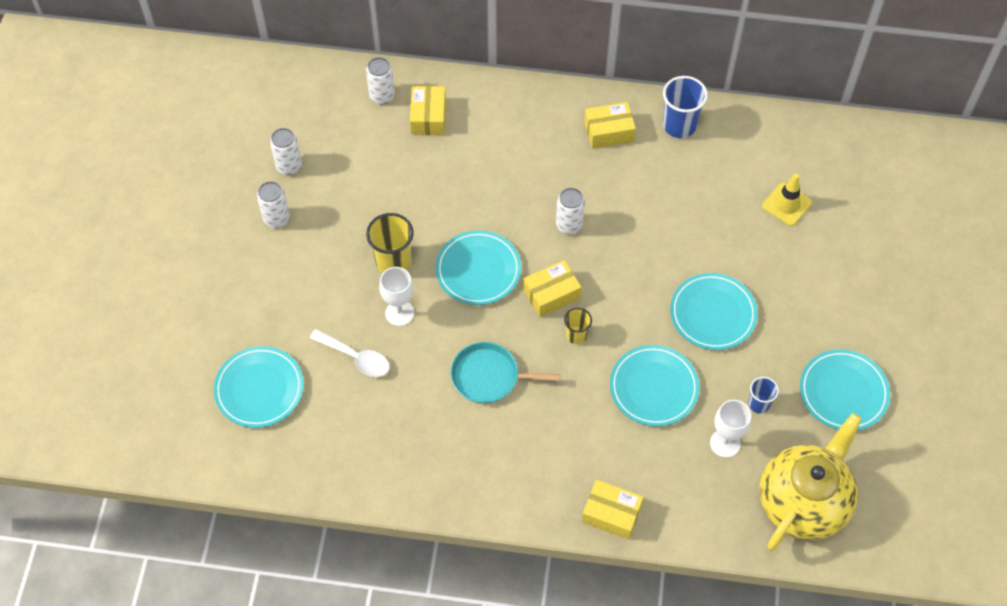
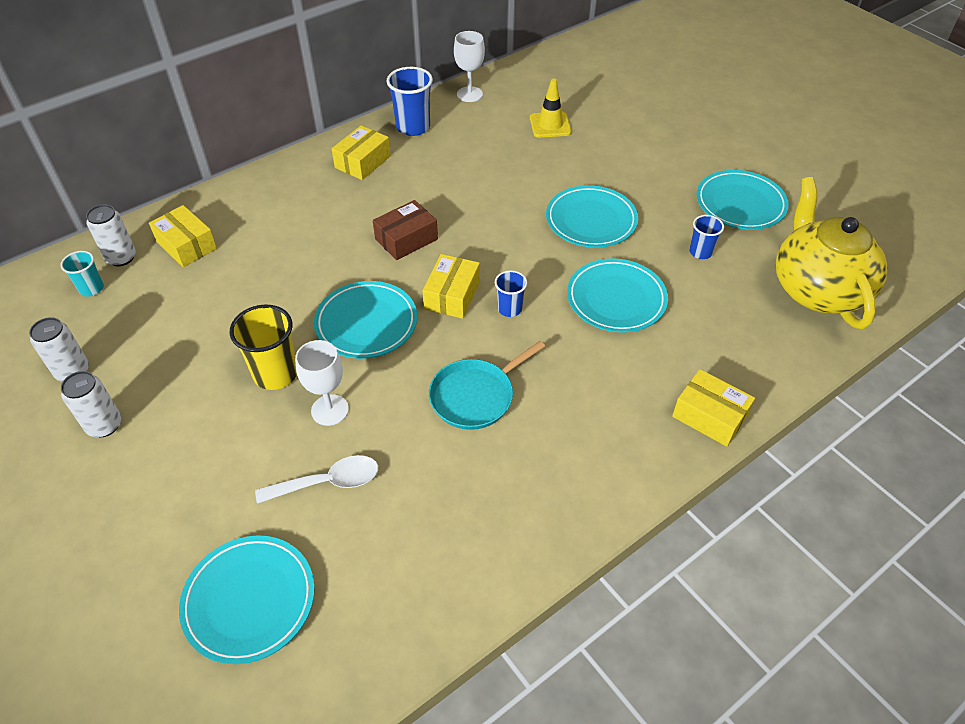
camera: 45 degrees left, 10 degrees down
white can [556,188,585,234] -> brown box [373,200,438,260]
yellow cup [564,308,592,344] -> blue cup [495,271,527,317]
yellow box [582,479,644,540] -> yellow box turned 60 degrees clockwise [672,369,755,447]
white goblet [710,400,751,458] -> white goblet moved to [454,31,485,102]
none -> turquoise cup [61,251,104,297]

